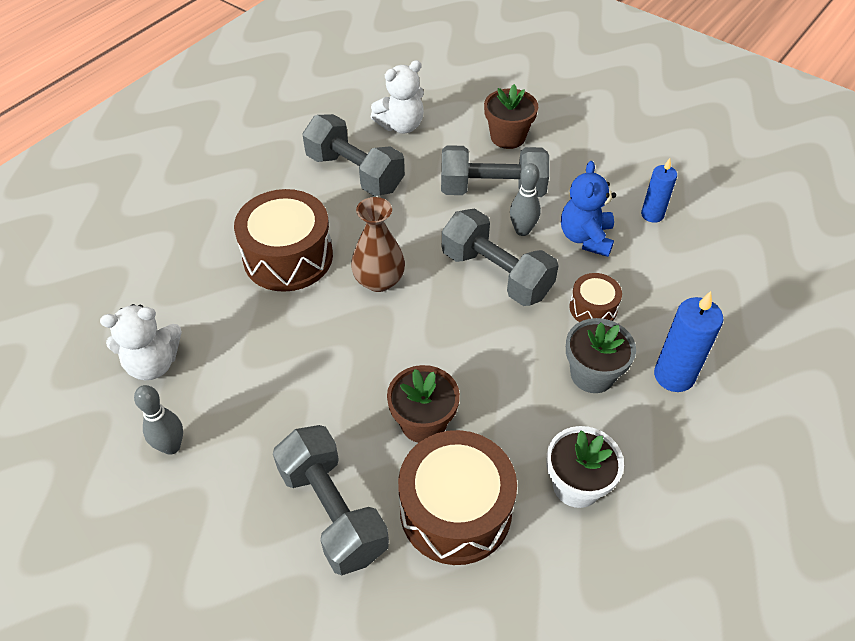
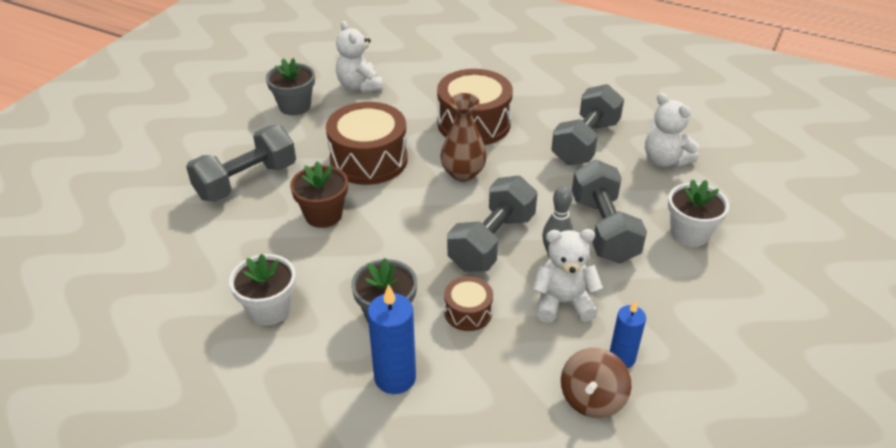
camera: 80 degrees right, 10 degrees down
grey bowling pin [134,385,183,455] -> grey flower pot [266,58,315,115]
brown drum [398,430,517,565] -> brown drum moved to [326,102,408,185]
brown flower pot [484,84,538,149] -> white flower pot [668,179,729,247]
blue teddy bear [561,161,616,257] -> white teddy bear [533,229,603,323]
none -> brown spinning top [561,348,631,418]

